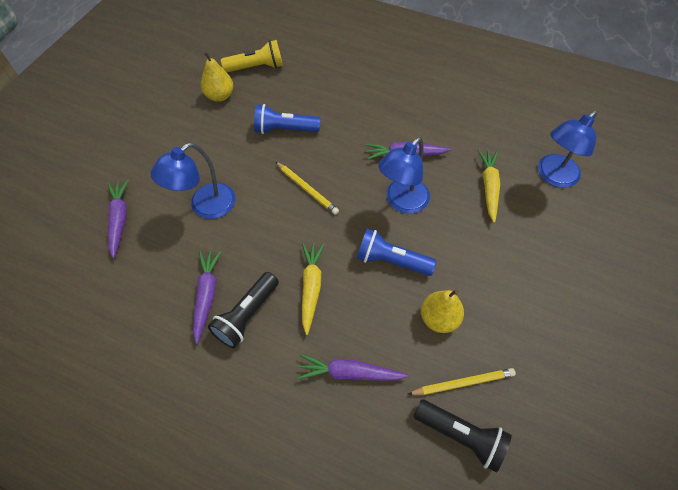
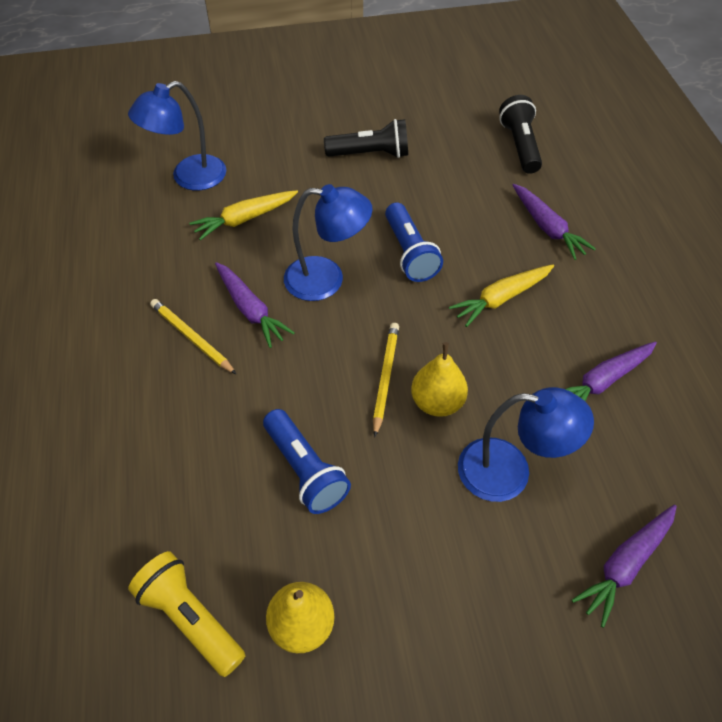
camera: 125 degrees left, 5 degrees down
black flashlight [208,272,279,348] -> black flashlight moved to [324,119,408,158]
yellow pencil [408,368,516,395] -> yellow pencil moved to [150,299,237,375]
yellow pear [421,290,464,333] -> yellow pear moved to [411,342,468,417]
blue lamp [538,110,597,188] -> blue lamp turned 135 degrees clockwise [128,81,226,191]

